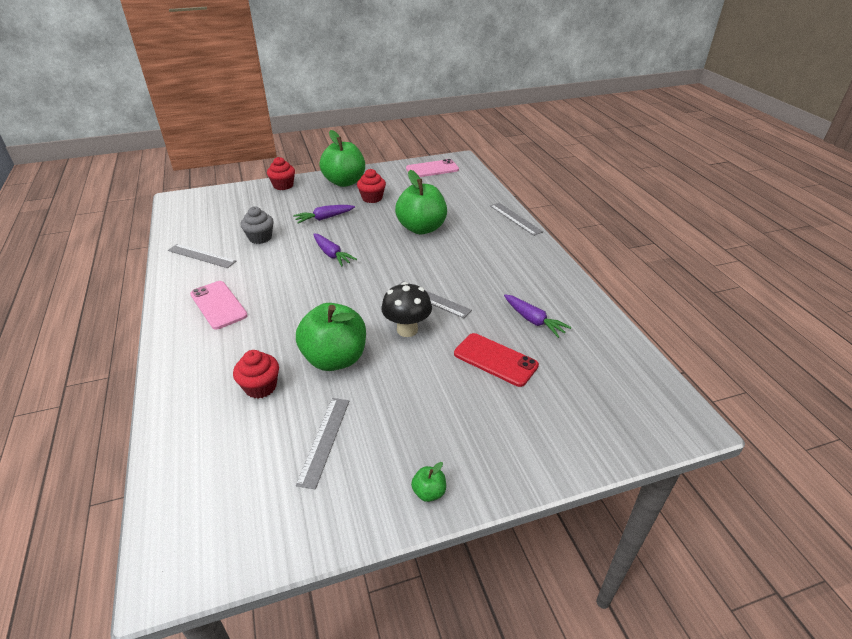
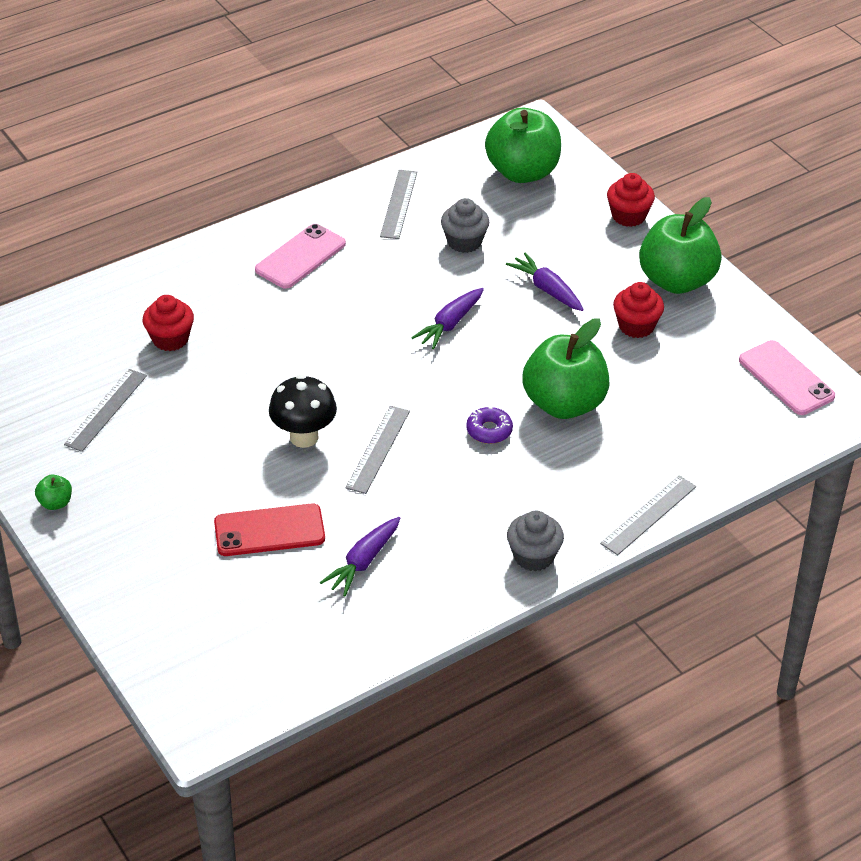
camera: 75 degrees right, 5 degrees up
green apple [296,303,366,371] -> green apple moved to [485,108,561,183]
grey ruler [296,398,349,489] -> grey ruler turned 60 degrees counterclockwise [64,369,147,452]
red phone [454,333,539,387] -> red phone turned 60 degrees clockwise [214,504,325,556]
none -> purple donut [466,406,513,444]
none -> grey cupcake [507,511,564,571]

